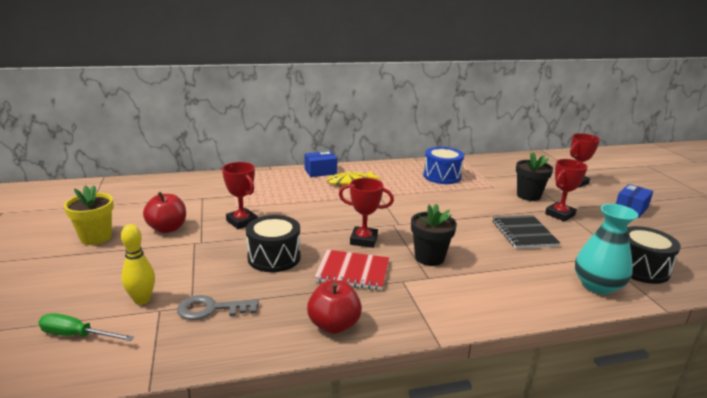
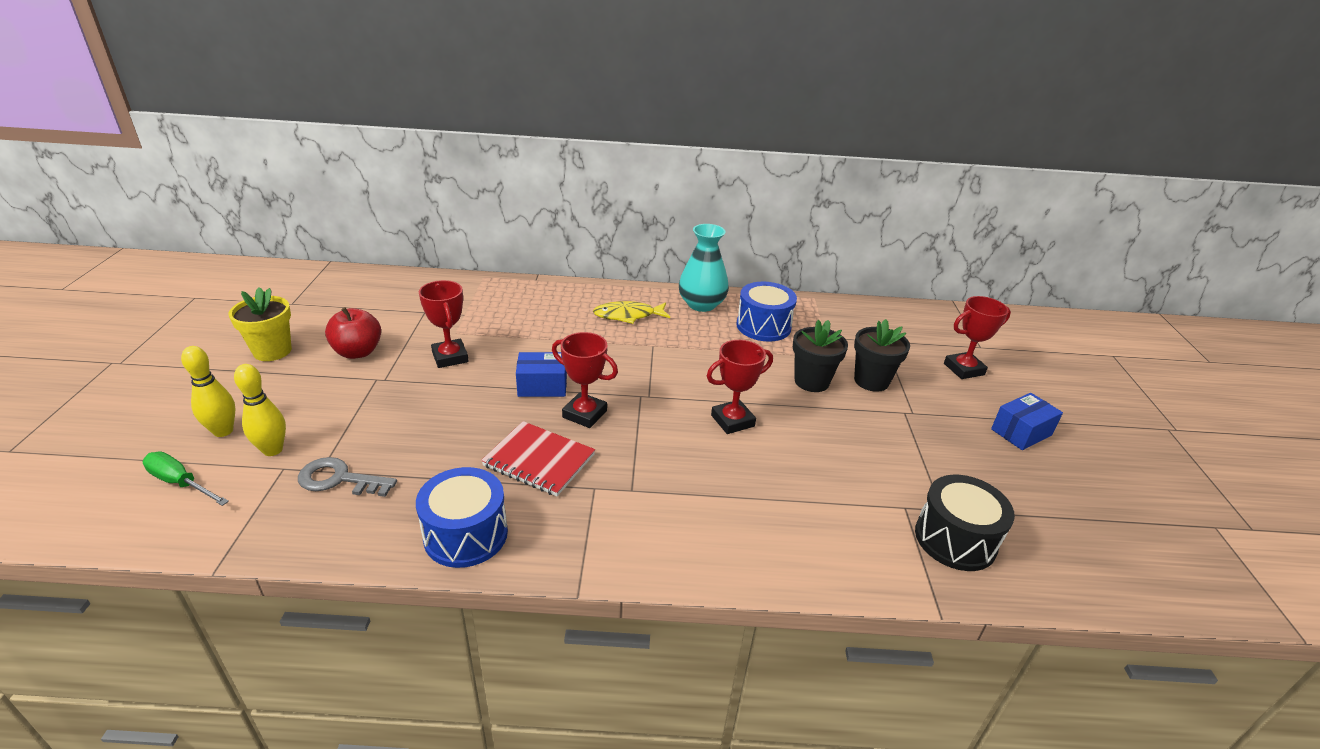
camera: 15 degrees right, 10 degrees up
black drum [246,215,301,272] -> none
blue box [305,151,337,177] -> blue box moved to [516,352,567,397]
red apple [307,280,362,334] -> blue drum [416,467,508,568]
black flower pot [411,204,457,266] -> black flower pot moved to [793,320,848,392]
black notebook [492,215,560,249] -> none
red trophy [545,159,588,222] -> red trophy moved to [707,340,773,434]
turquoise vase [575,204,638,294] -> turquoise vase moved to [679,224,729,312]
none -> yellow bowling pin [181,346,235,437]

